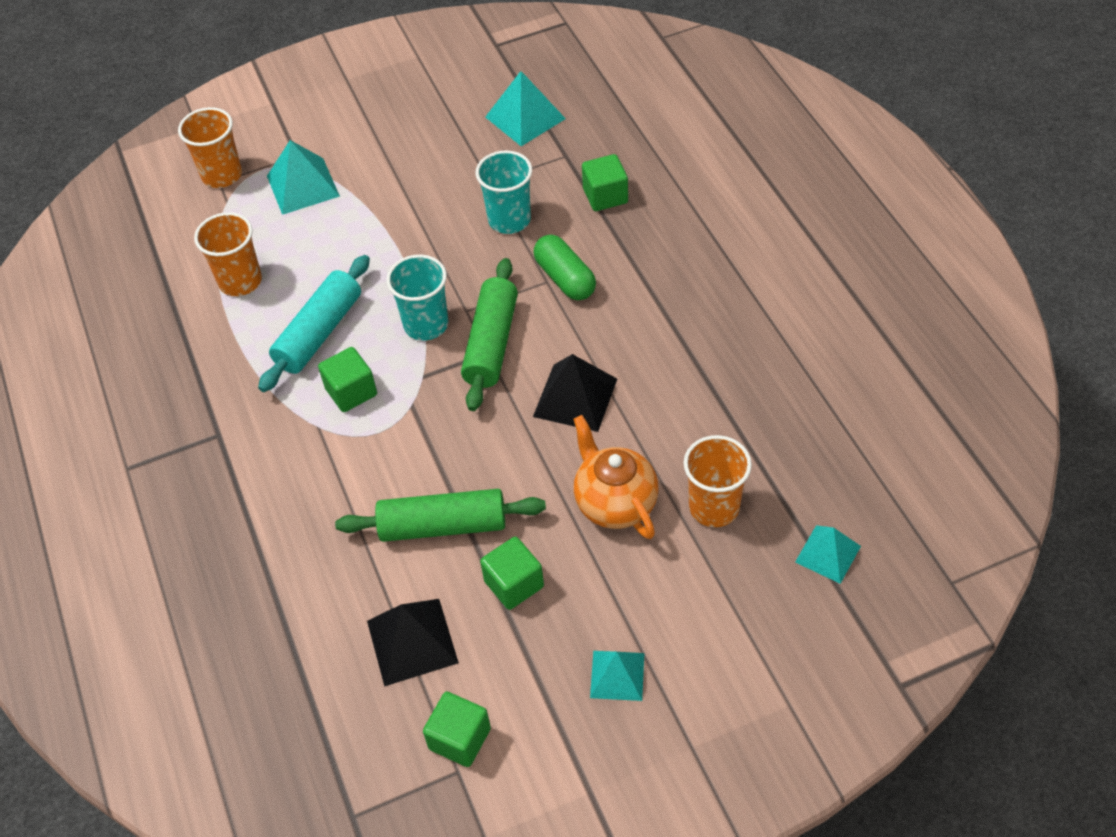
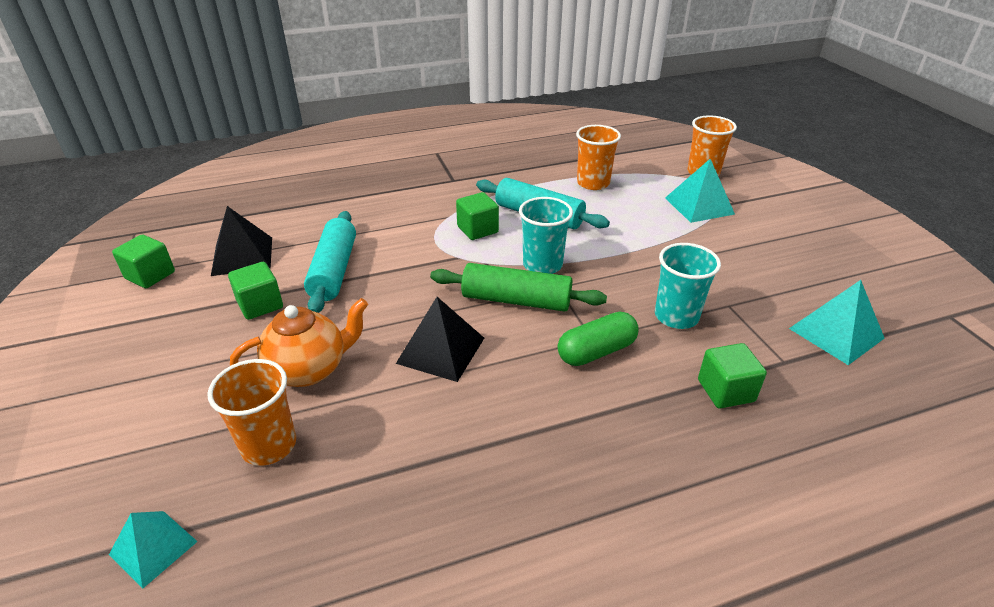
camera: 90 degrees right, 15 degrees down
green rolling pin [335,489,546,542] -> turquoise rolling pin [304,211,356,313]
turquoise pyramid [590,651,644,701] -> none

